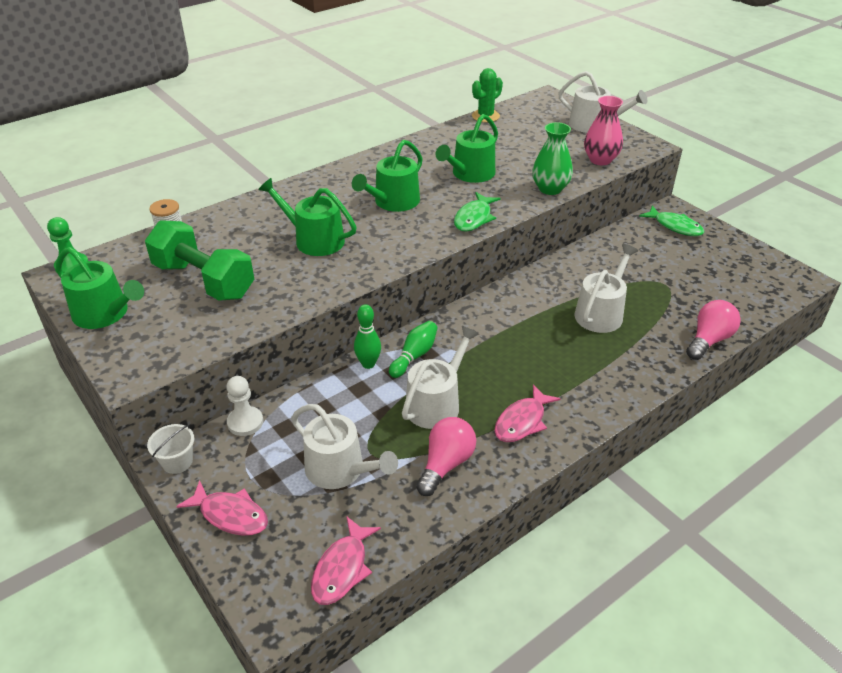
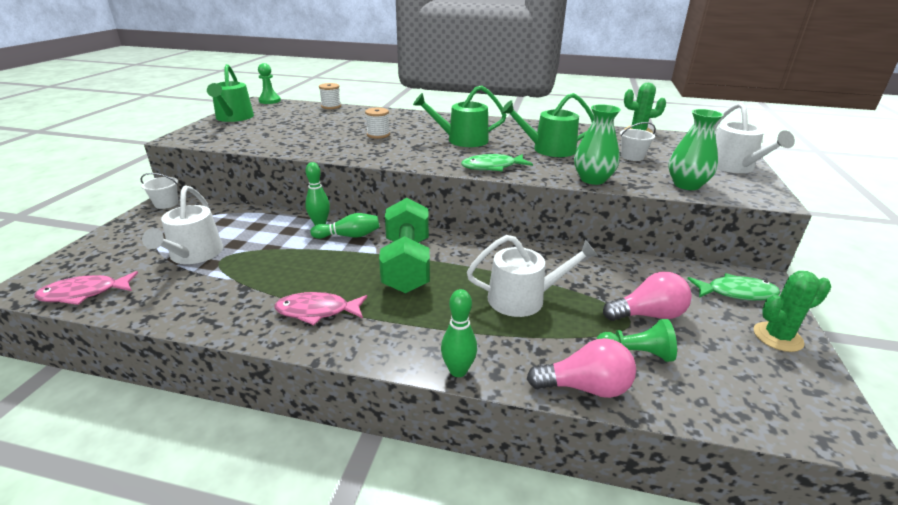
camera: 50 degrees right, 10 degrees down
green dumbbell [145,220,254,301] -> green dumbbell moved to [379,198,430,293]
pink fish [176,480,268,536] -> none
white pawn [226,376,263,436] -> none
green watering can [258,178,357,256] -> white spool [365,108,390,139]
white watering can [402,326,479,429] -> none
pink light bulb [416,417,476,496] -> pink light bulb moved to [603,272,692,321]
pink vase [584,96,623,165] -> green vase [668,109,724,190]
green fish [639,205,705,236] -> green fish turned 90 degrees counterclockwise [687,273,780,300]
none -> green bowling pin [441,289,477,377]
none -> green pawn [596,319,677,362]
none -> white bucket [620,122,656,161]
none -> green cactus [753,271,831,352]

